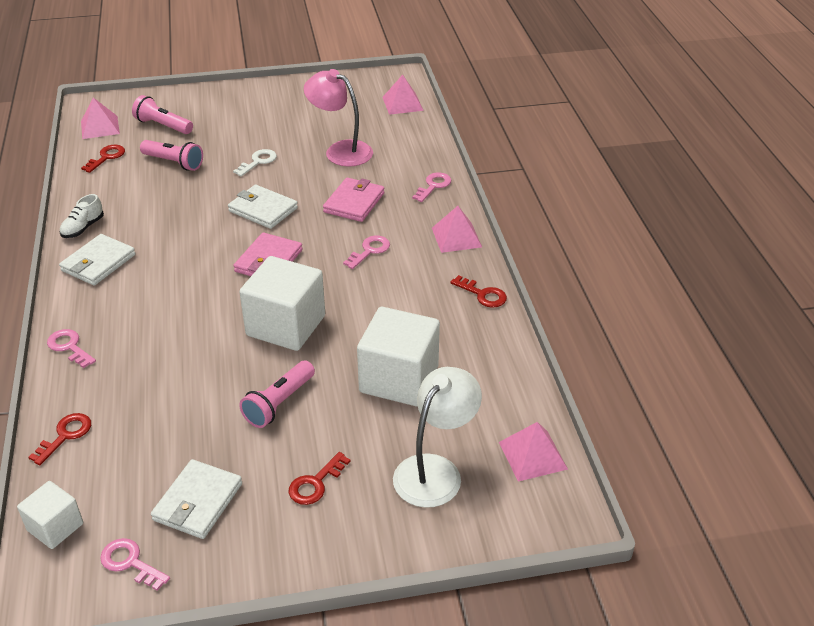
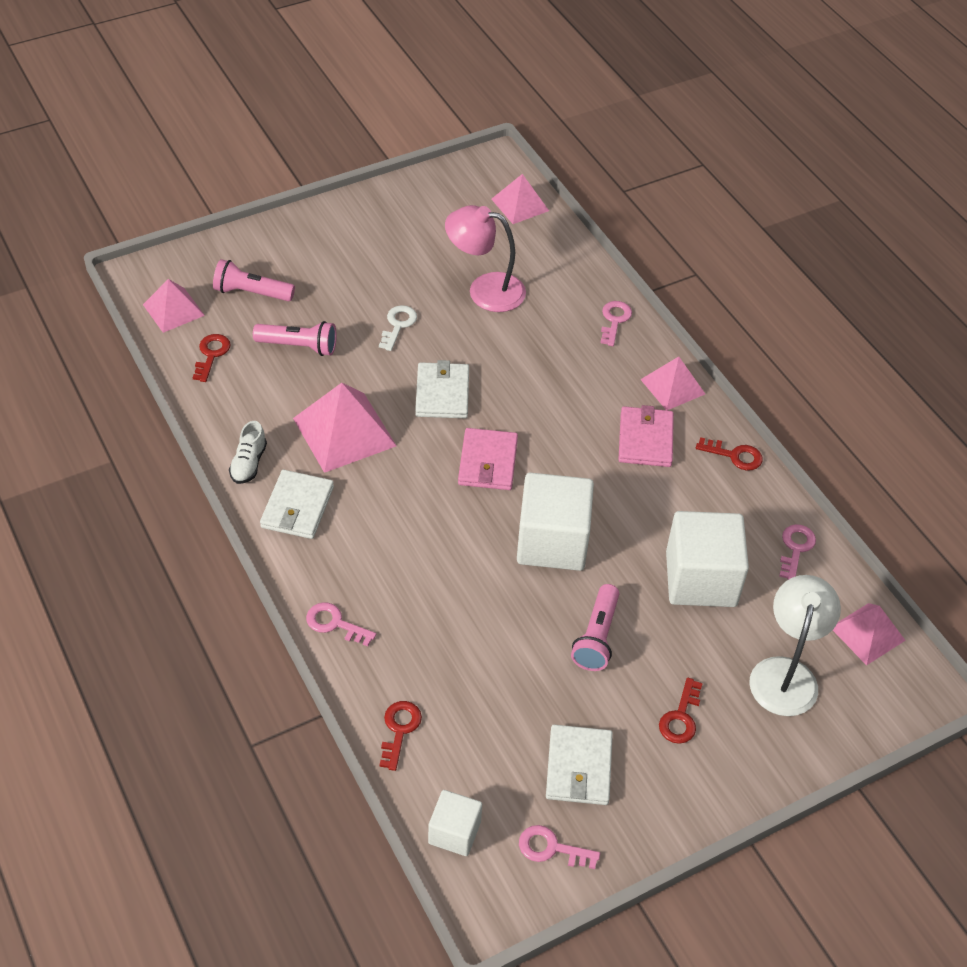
camera: 20 degrees left, 10 degrees up
white wallet [228,185,298,229] -> white wallet turned 75 degrees clockwise [415,360,469,418]
pink wallet [323,178,385,222] -> pink wallet moved to [618,405,674,467]
pink key [343,235,390,269] -> pink key moved to [779,524,816,580]
none -> pink pyramid [293,383,397,473]

